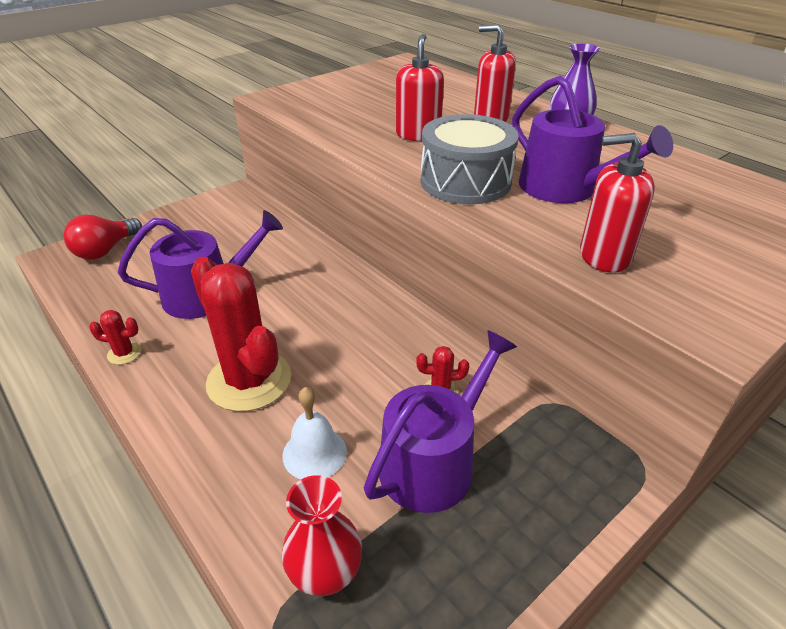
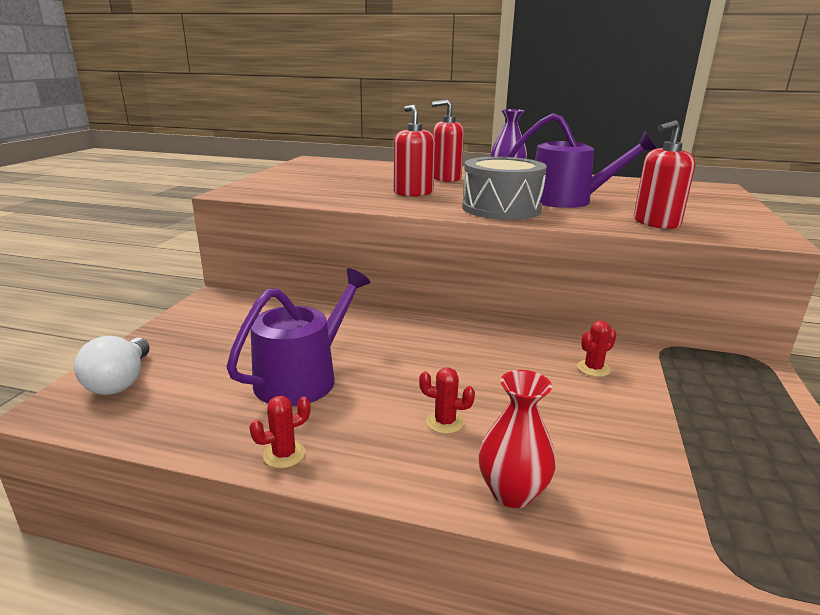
camera: 35 degrees left, 15 degrees down
red light bulb [64,215,142,260] -> white light bulb [74,336,150,395]
red cactus [191,257,291,412] -> red cactus [419,367,475,434], size x0.41
white bell [282,387,347,479] -> none
red vase [282,475,362,596] -> red vase moved to [479,370,556,508]
purple watering can [364,330,517,513] -> none

